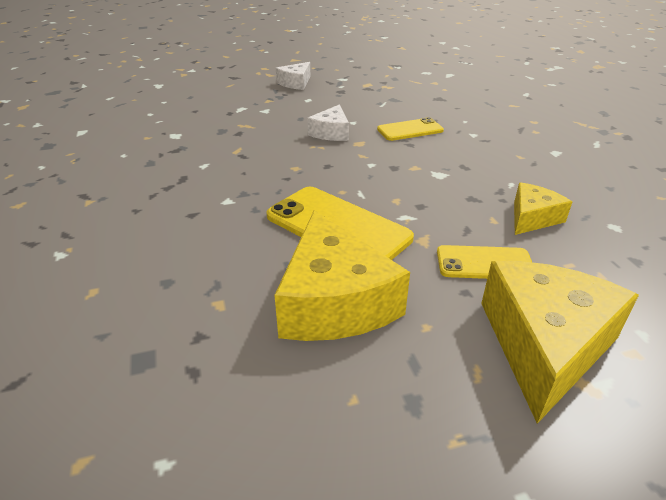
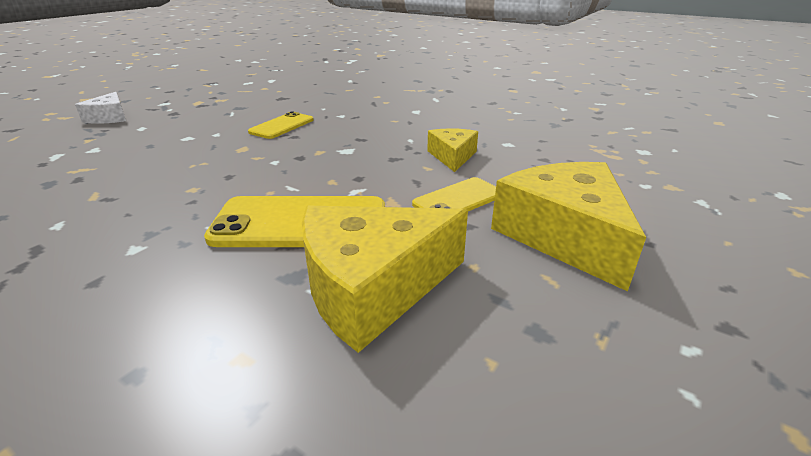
camera: 40 degrees left, 5 degrees down
yellow cheese [274,210,410,341] -> yellow cheese turned 120 degrees clockwise [302,206,468,353]
white cheese [307,105,349,141] -> none

